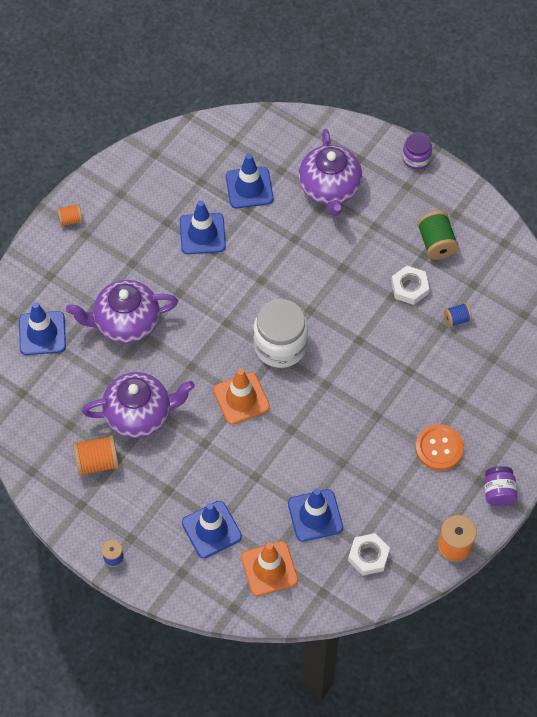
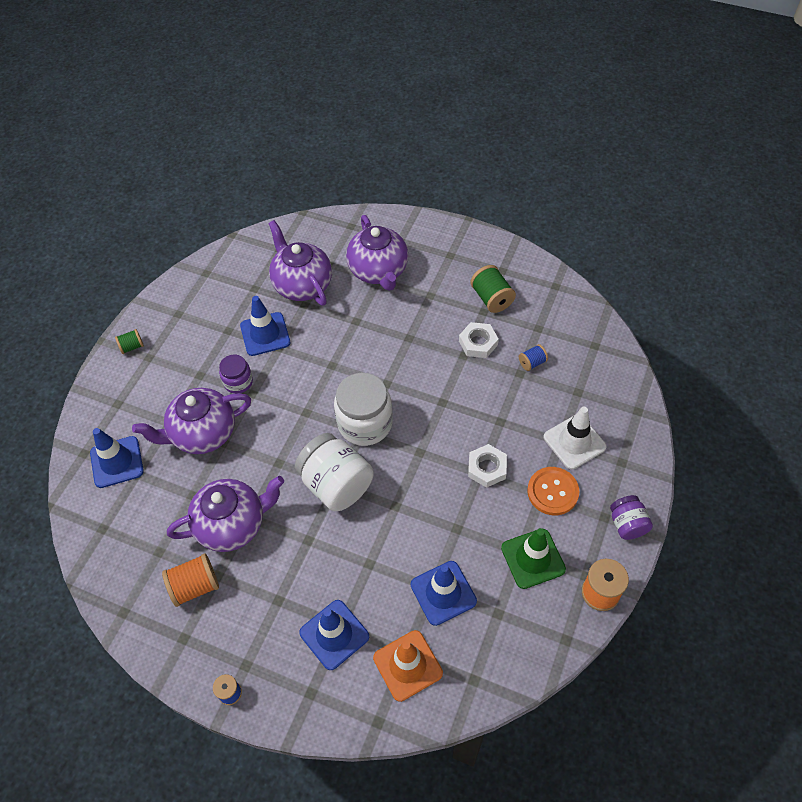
camera: 10 degrees left, 5 degrees down
orange spool [57,204,83,226] -> green spool [115,329,144,354]
orange traffic cone [213,369,270,425] -> white jar [295,433,374,511]
blue traffic cone [226,154,274,208] -> purple teapot [268,220,332,306]
white nut [348,533,390,576] -> white nut moved to [468,444,507,488]
purple jar [402,132,432,170] -> purple jar moved to [219,355,253,394]
none -> green traffic cone [501,528,566,589]
none -> white traffic cone [544,407,607,469]

